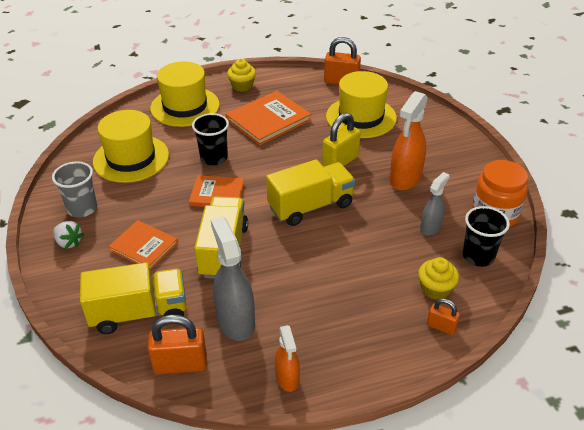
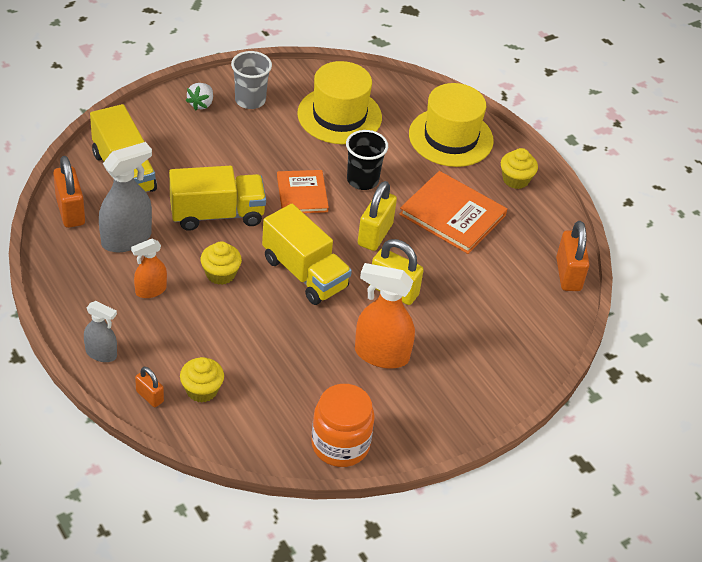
camera: 70 degrees right, 5 degrees up
orange book [108,220,178,270] -> none
orange spray bottle [275,325,300,392] -> orange spray bottle moved to [131,239,167,298]
yellow hat [326,71,397,138] -> none
grey spray bottle [420,172,450,235] -> grey spray bottle moved to [84,301,117,362]
orange padlock [427,298,460,335] -> orange padlock turned 60 degrees counterclockwise [135,367,164,407]
black cup [463,206,510,267] -> none
none -> yellow cupcake [201,241,242,285]
none -> yellow padlock [358,181,397,251]

